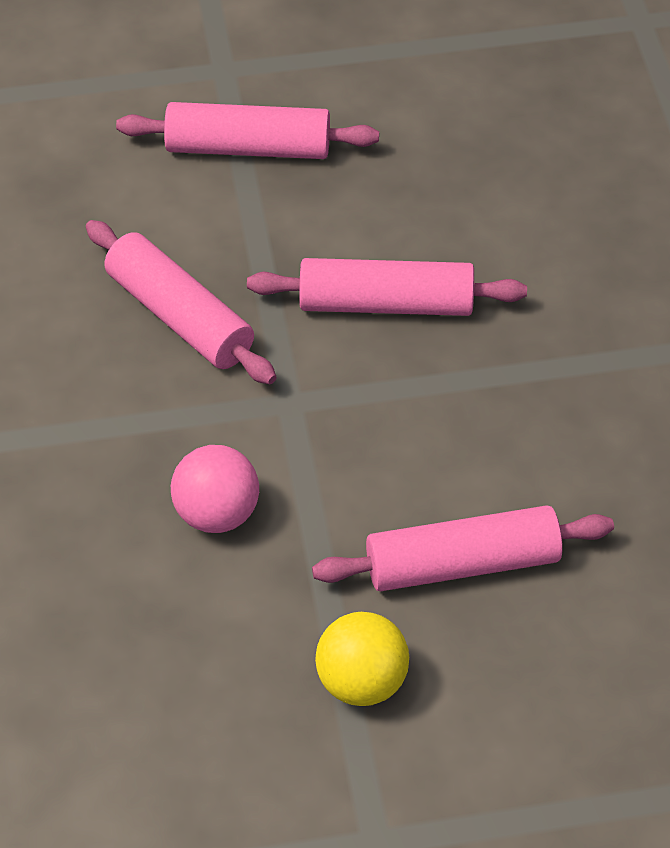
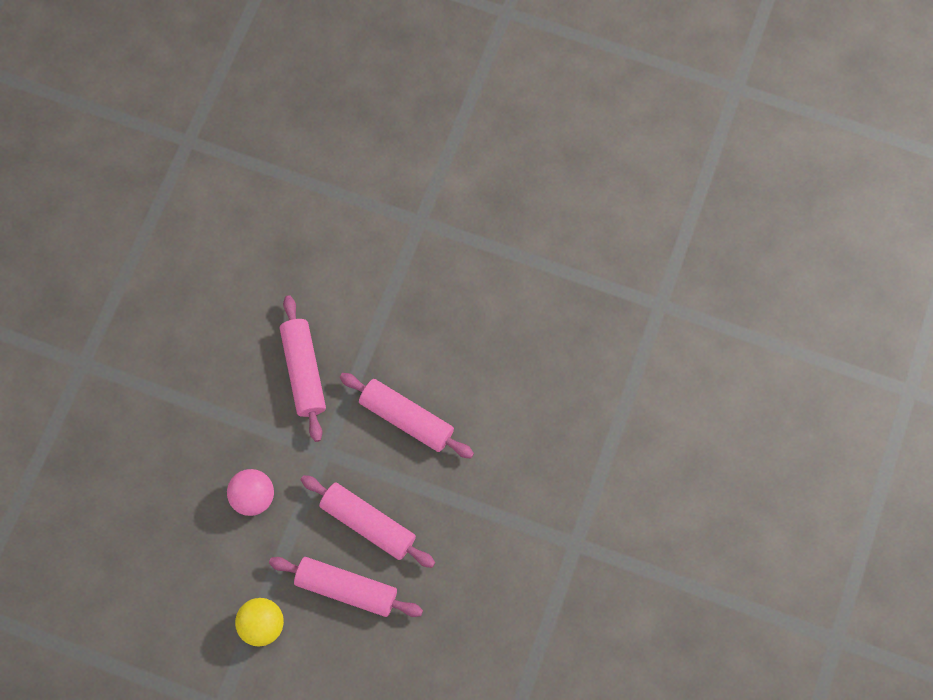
camera: 30 degrees right, 20 degrees up
pink rolling pin [116,102,379,159] -> pink rolling pin moved to [301,475,435,568]

